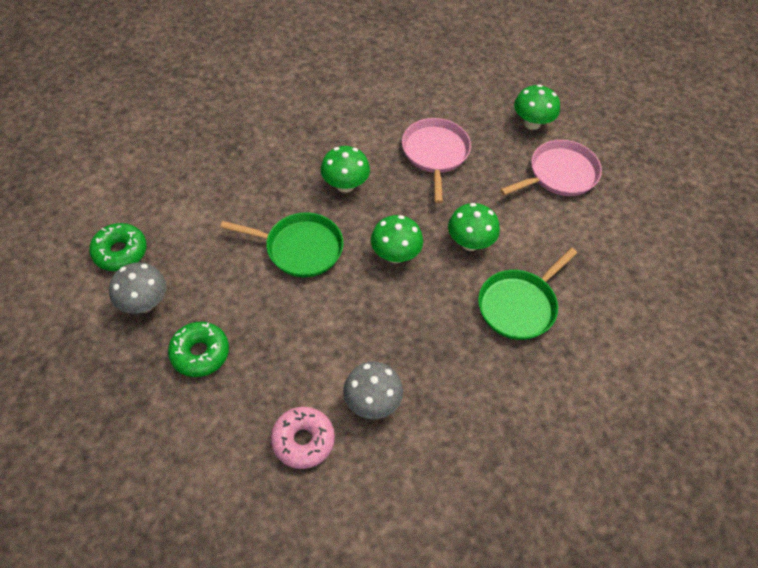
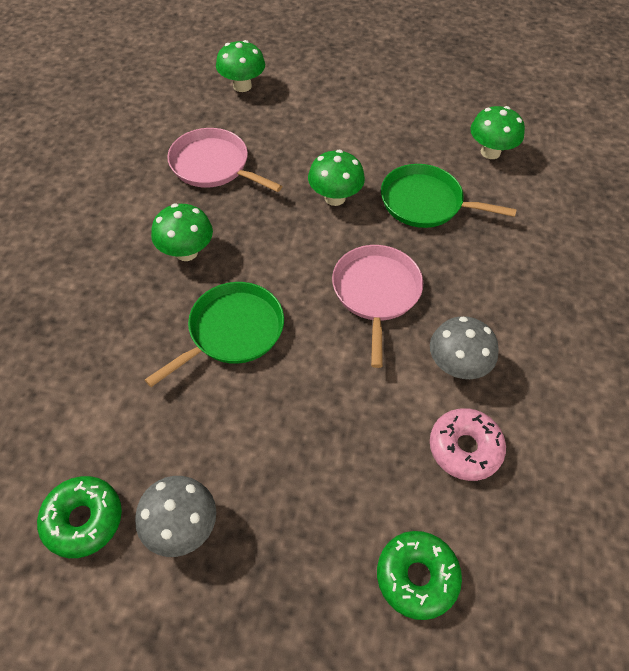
camera: 55 degrees left, 0 degrees up
green donut [168,322,229,377] -> green donut moved to [377,531,462,620]
green mushroom [371,215,423,263] -> green mushroom moved to [470,106,525,159]
green pan [478,248,577,340] -> green pan turned 120 degrees clockwise [381,164,517,228]
pink pan [500,140,602,196] -> pink pan moved to [332,245,423,368]

